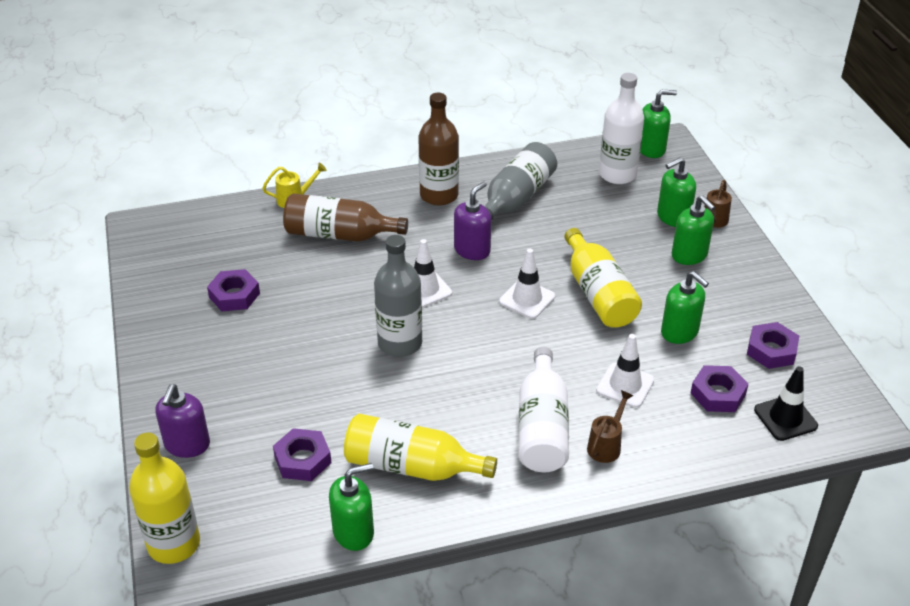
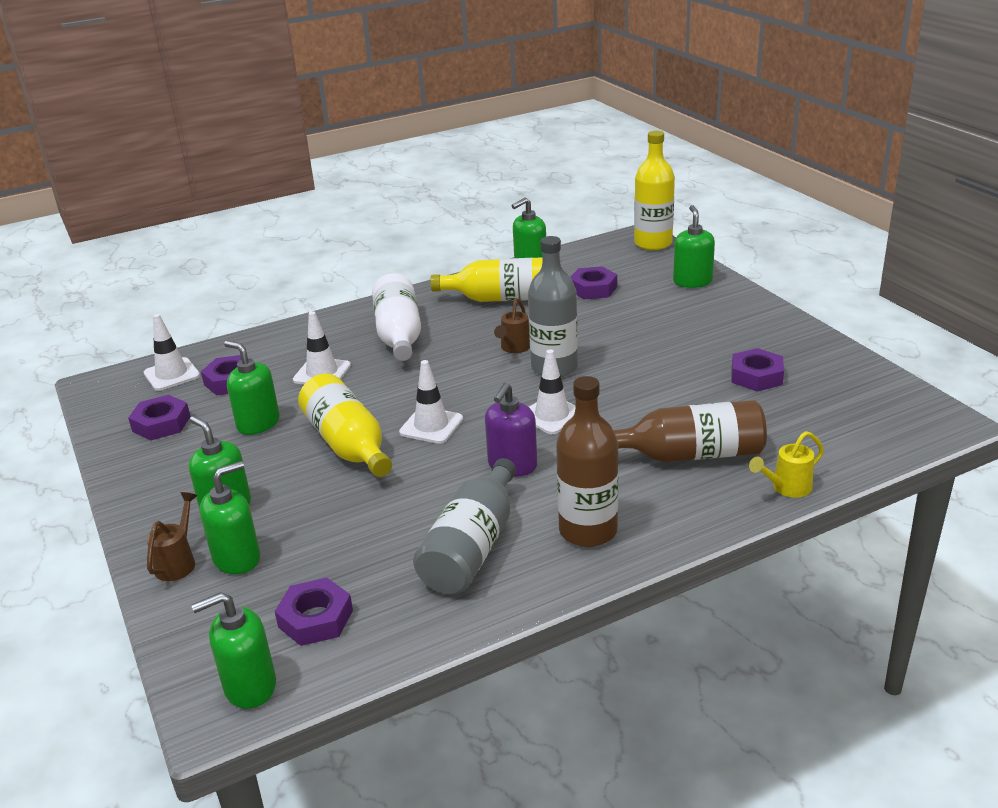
camera: 170 degrees right, 10 degrees down
purple soap dispenser [155,384,210,458] -> green soap dispenser [673,205,715,288]
brown watering can [587,390,634,463] -> brown watering can moved to [494,298,530,353]
white bottle [599,73,644,184] -> purple nut [274,578,353,646]
black traffic cone [754,366,818,441] -> white traffic cone [144,314,200,391]

